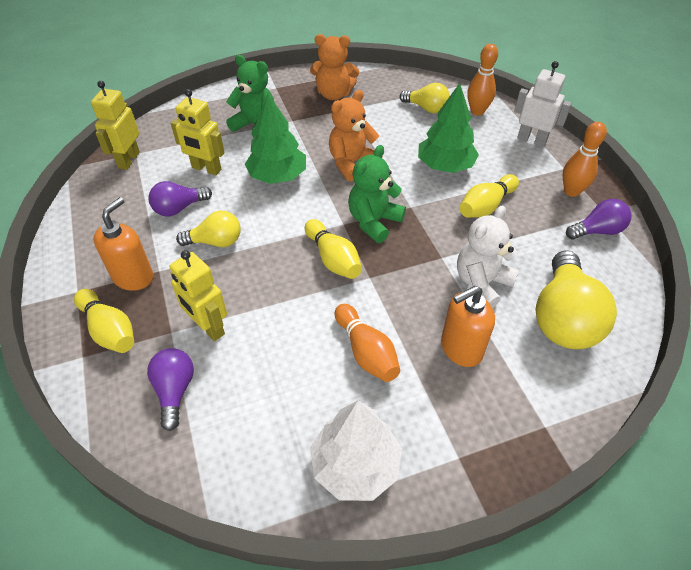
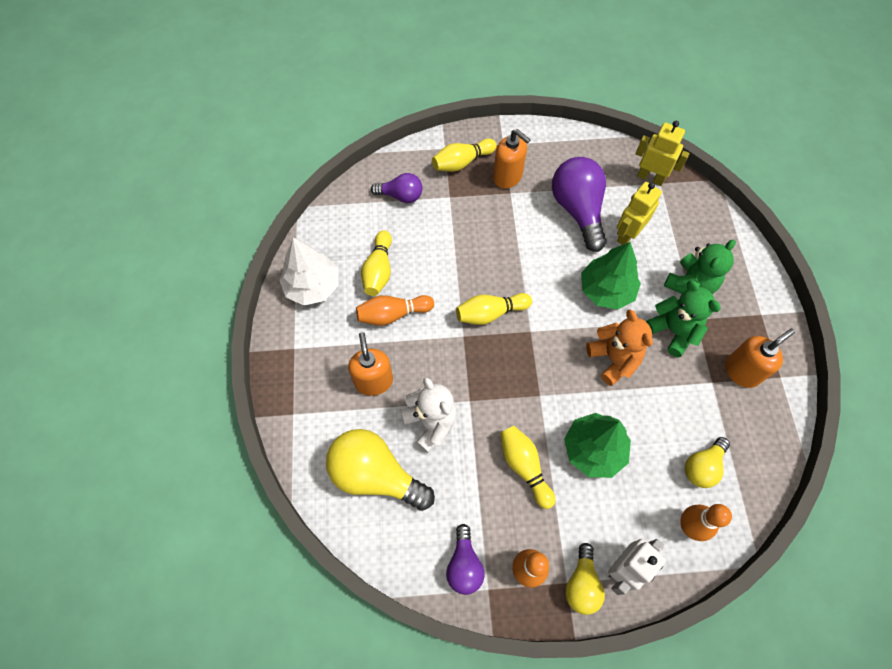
camera: 105 degrees right, 15 degrees up
purple light bulb [148,181,212,217] -> purple light bulb [552,157,607,252], size x1.76
yellow robot [170,250,227,341] -> none
yellow light bulb [176,211,241,247] -> yellow light bulb moved to [565,543,605,615]
orange teddy bear [310,34,359,100] -> orange soap dispenser [725,329,795,388]
green teddy bear [348,145,406,243] -> green teddy bear moved to [646,280,721,358]
none -> yellow bowling pin [361,230,392,296]

